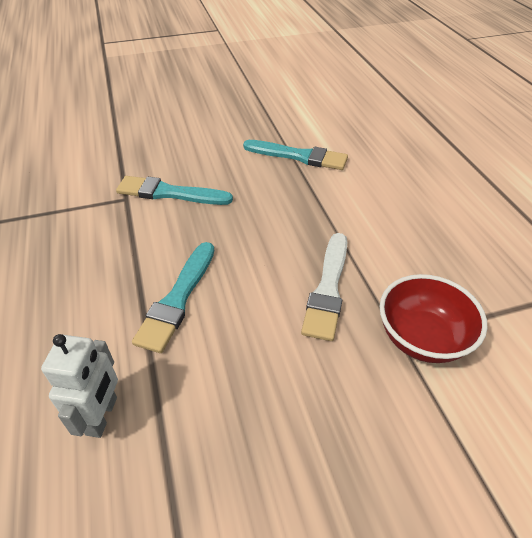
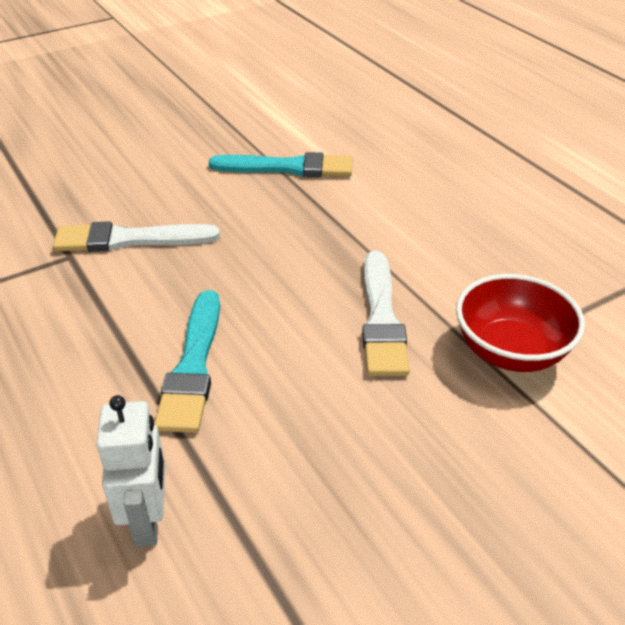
camera: 15 degrees left, 5 degrees down
turquoise brush [116,176,233,205] -> white brush [53,221,220,252]

